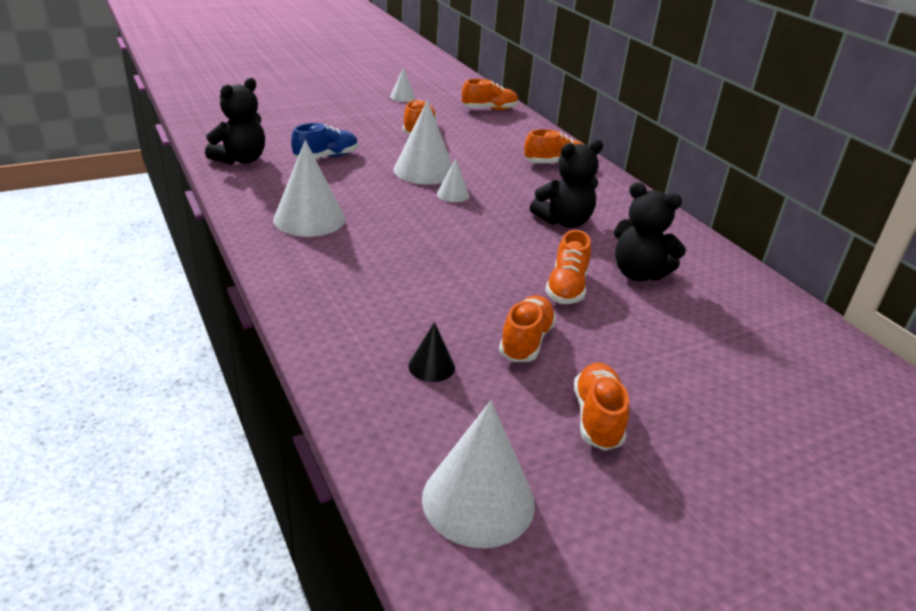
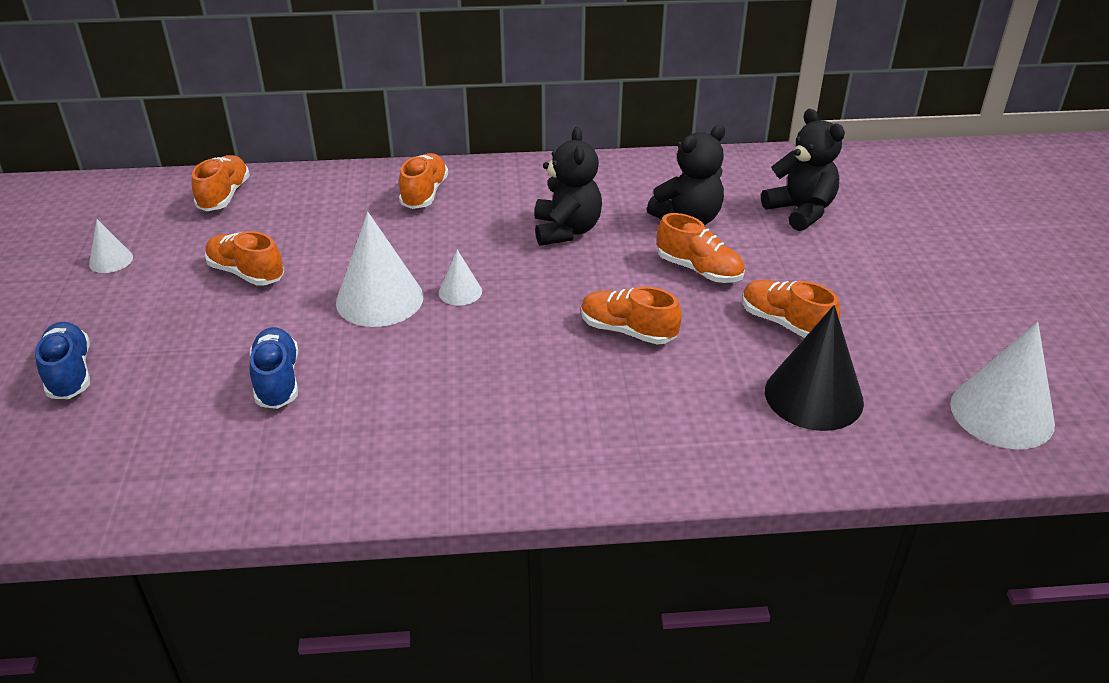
camera: 65 degrees left, 5 degrees up
black teddy bear [205,78,265,165] -> black teddy bear moved to [761,109,845,231]
white cone [273,140,345,237] -> none
black cone [408,322,455,382] -> black cone [765,305,864,431], size x1.98
orange shoe [574,363,629,451] -> orange shoe moved to [581,286,682,345]
none -> blue shoe [35,322,90,399]

